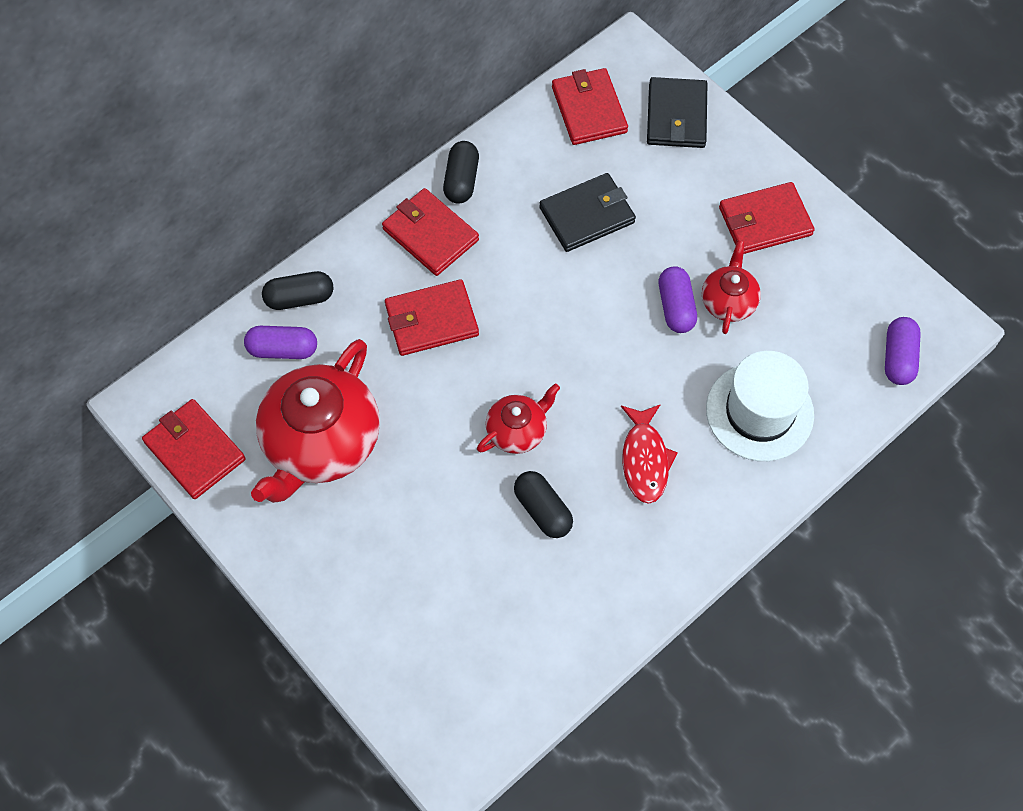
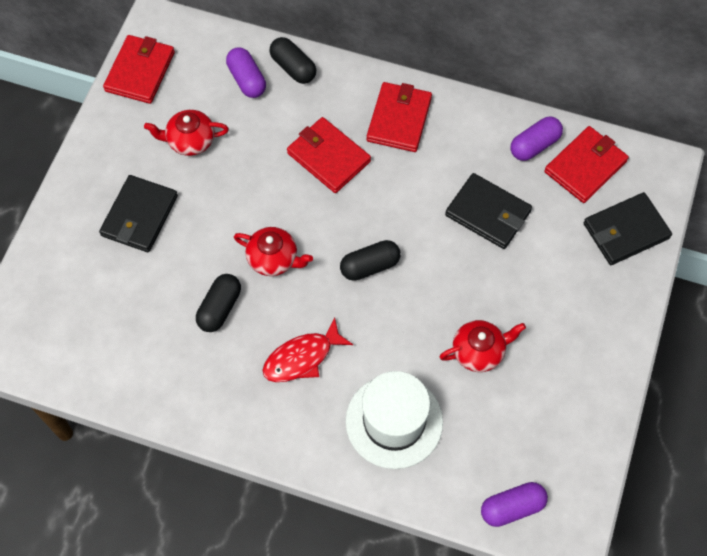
camera: 60 degrees right, 0 degrees up
red teapot [251,339,380,503] -> red teapot [144,110,229,156], size x0.51
black capsule [443,141,479,204] -> black capsule moved to [340,240,401,281]
purple capsule [659,266,697,333] -> purple capsule moved to [510,117,563,161]
red wallet [719,182,815,254] -> none
none -> black wallet [99,175,178,252]

